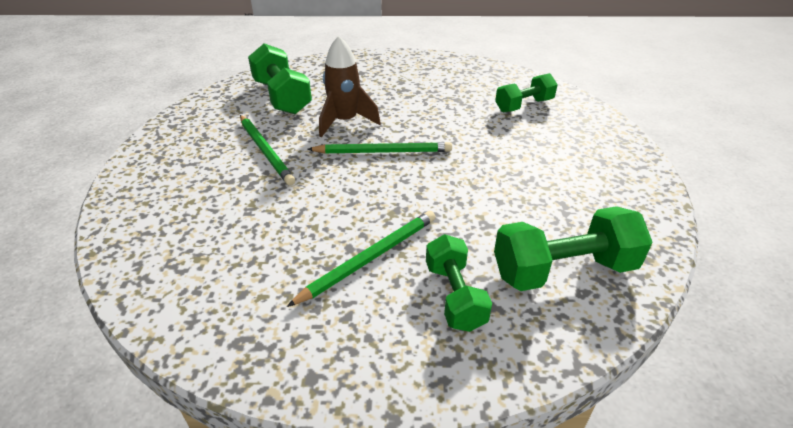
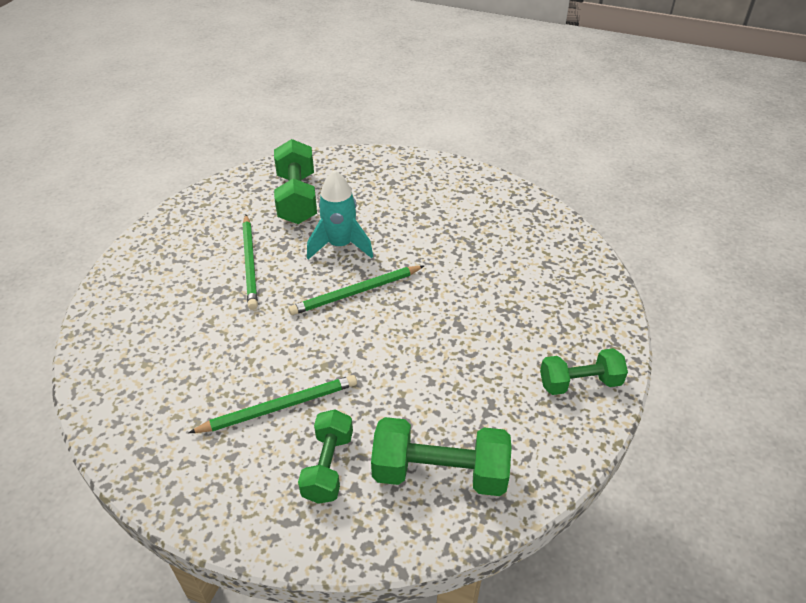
camera: 20 degrees right, 5 degrees up
green pencil [307,142,452,154] -> green pencil turned 135 degrees clockwise [288,266,424,315]
brown rocket [319,36,381,138] -> turquoise rocket [307,170,373,260]
green dumbbell [495,73,558,112] -> green dumbbell moved to [540,348,628,395]

